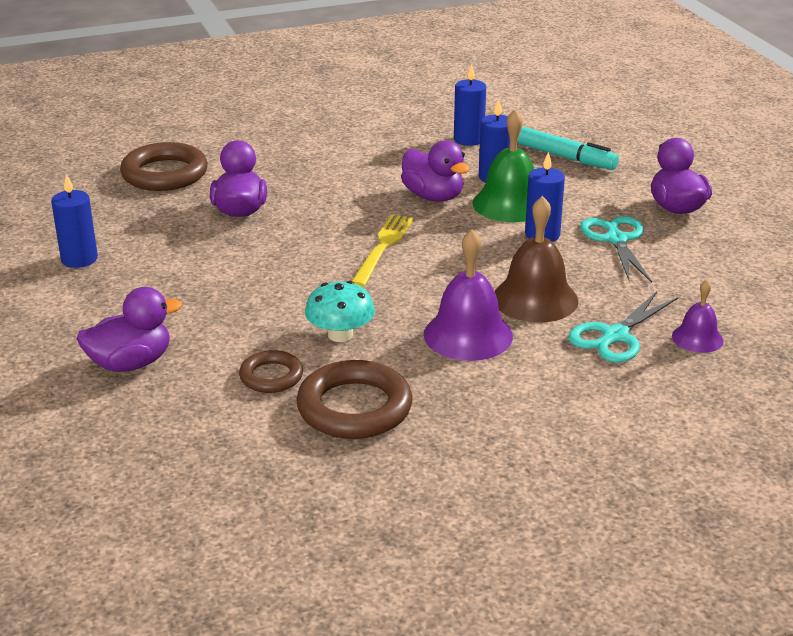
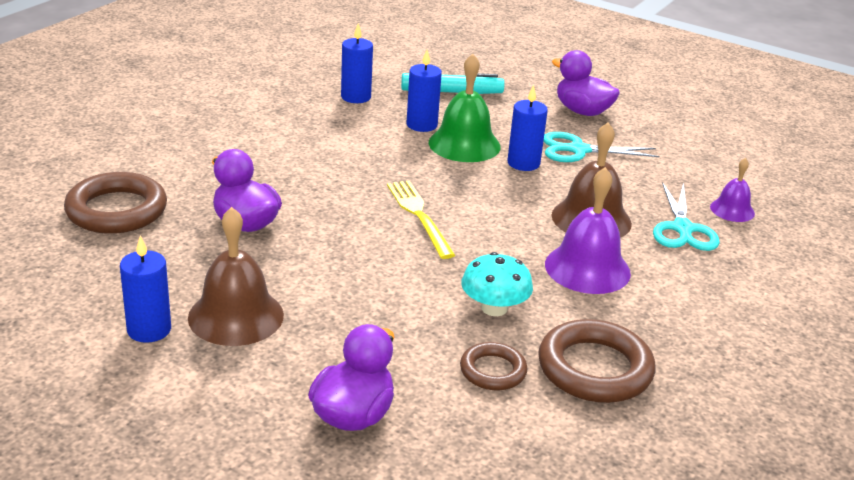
camera: 40 degrees left, 0 degrees up
purple duck [401,140,470,202] -> none
turquoise scissors [580,216,652,283] -> turquoise scissors turned 45 degrees counterclockwise [543,132,659,162]
none -> brown bell [188,207,284,346]

